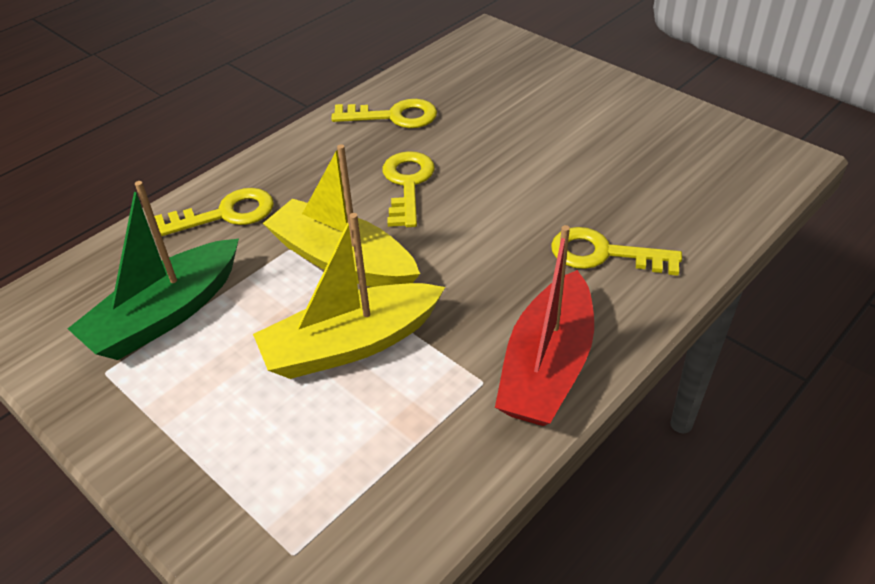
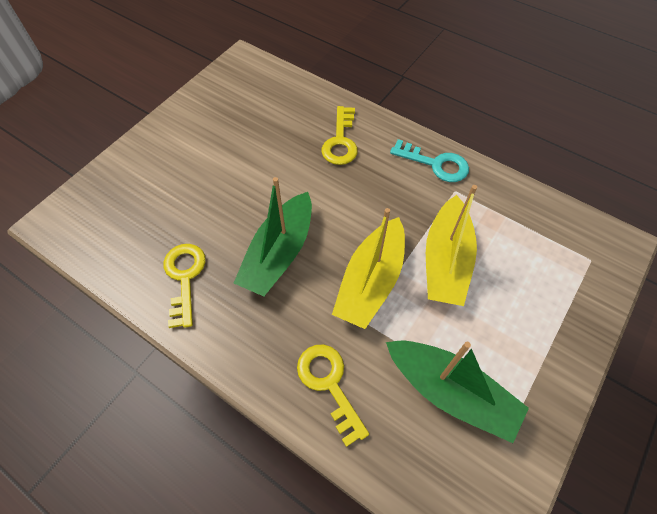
camera: 100 degrees left, 15 degrees up
yellow boat [253,213,445,379] -> yellow boat turned 45 degrees clockwise [426,185,477,306]
yellow key [383,151,435,227] -> green boat [234,177,312,296]
red boat [495,225,594,426] -> turquoise key [390,139,469,182]

